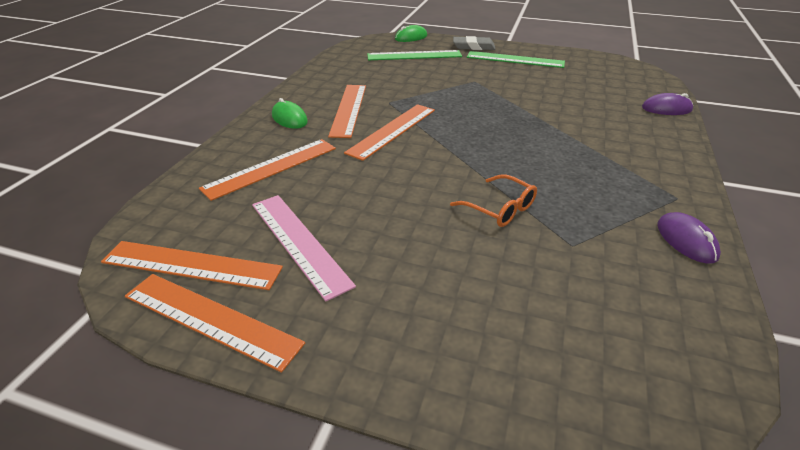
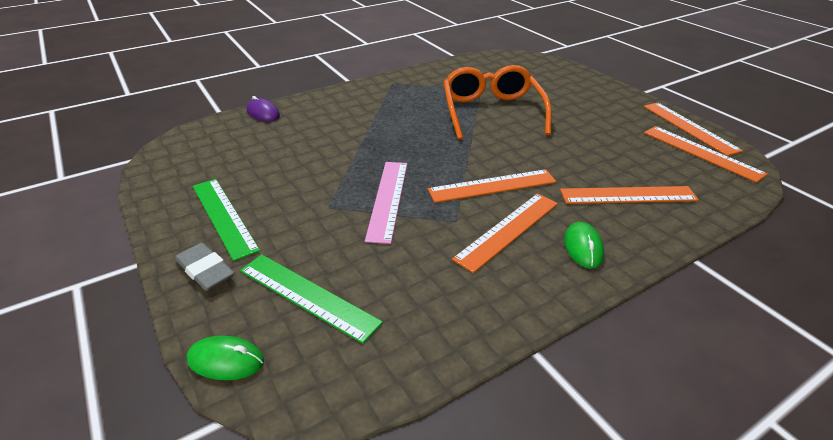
camera: 140 degrees left, 0 degrees up
pink ruler [252,195,356,301] -> pink ruler moved to [365,162,407,244]
orange glasses [450,175,537,227] -> orange glasses [444,65,552,140], size x2.10
purple mouse [657,212,721,264] -> none

